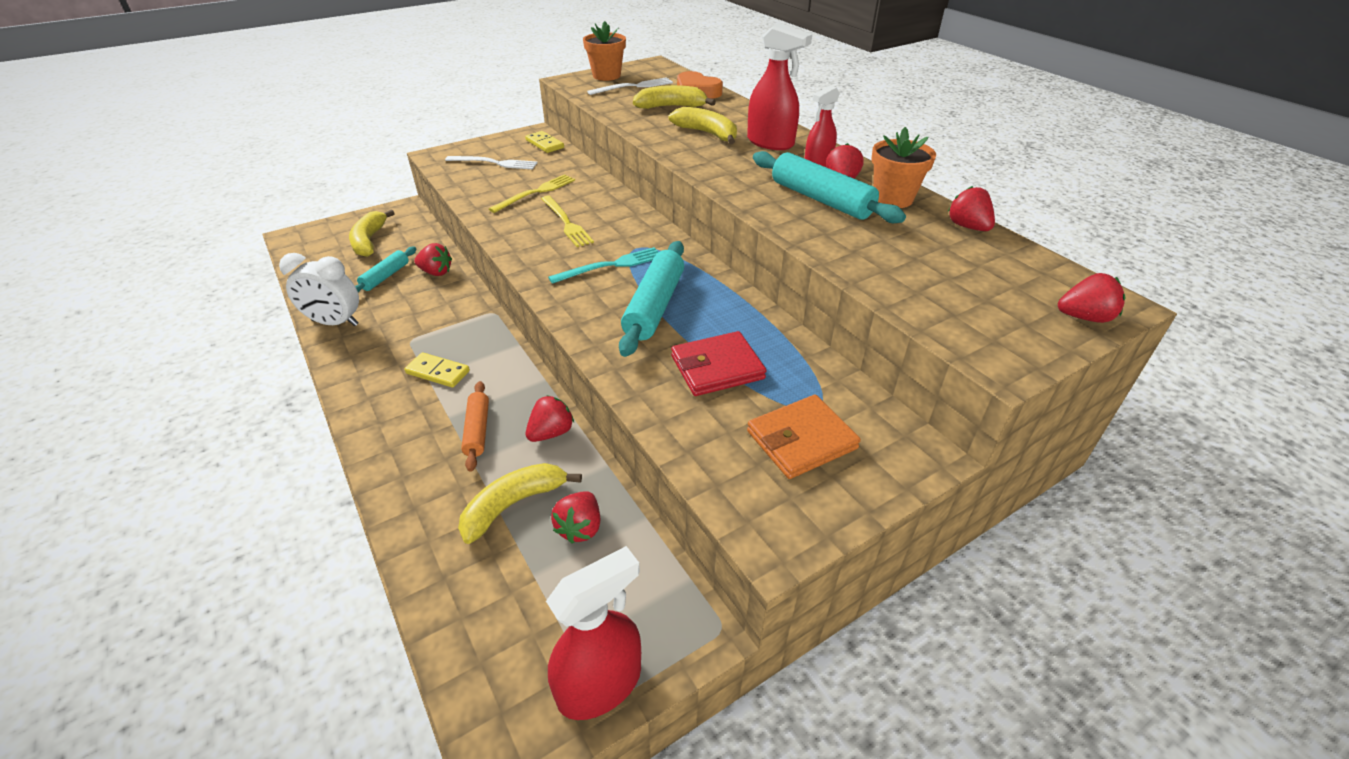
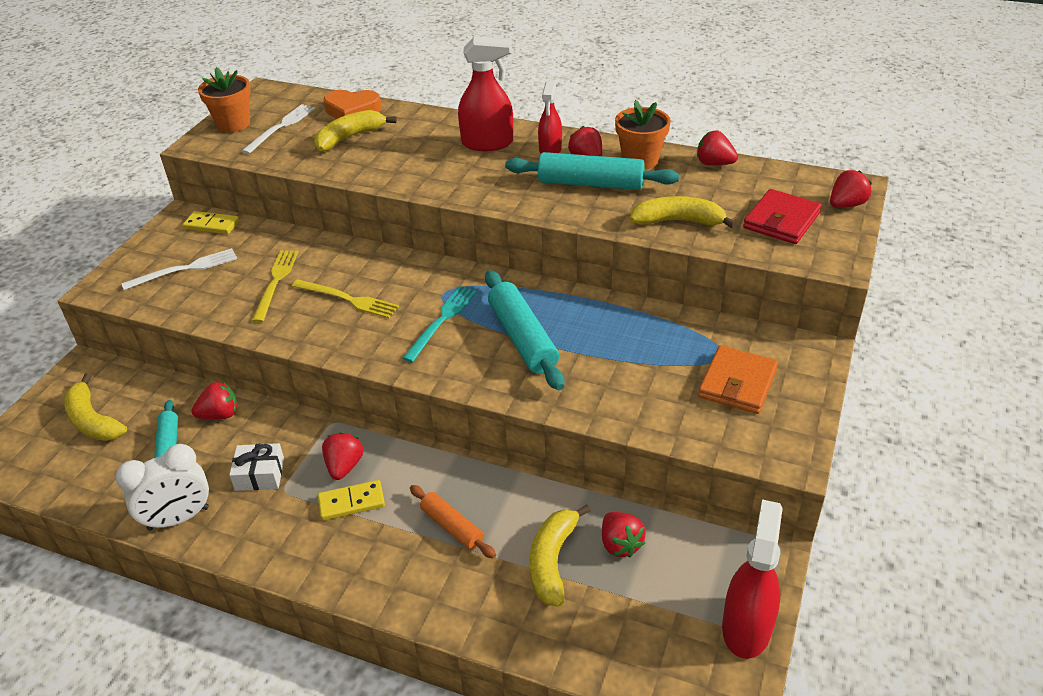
camera: 35 degrees left, 0 degrees up
red strawberry [526,395,574,442] -> red strawberry moved to [322,432,363,480]
yellow banana [668,107,737,144] -> yellow banana moved to [630,196,737,229]
red wallet [671,331,766,396] -> red wallet moved to [743,189,822,244]
none -> white gift [229,443,284,491]

